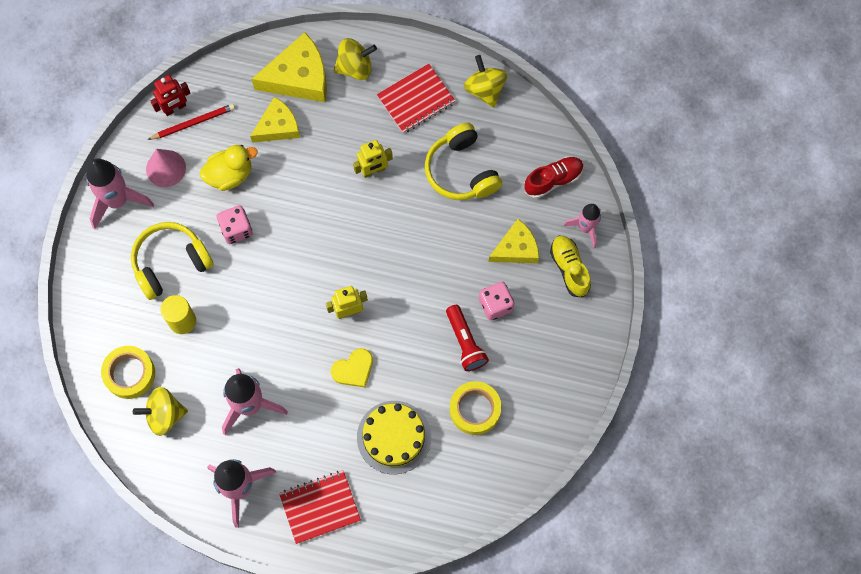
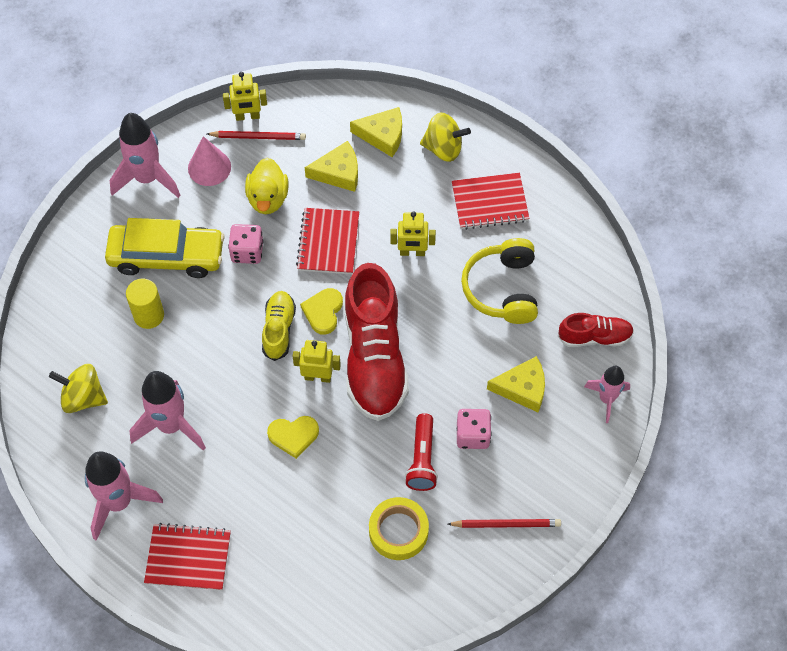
camera: 25 degrees right, 10 degrees down
yellow tape [101,346,155,399] -> none
yellow headphones [131,222,214,300] -> yellow car [105,218,225,278]
red robot [150,75,191,116] -> yellow robot [223,72,267,121]
yellow duck [200,145,258,191] -> yellow duck turned 90 degrees clockwise [245,158,289,214]
yellow cheese [252,32,327,102] -> yellow cheese [350,107,402,157], size x0.66
yellow cake [357,401,431,474] -> none
yellow spinning top [464,55,507,108] -> none
yellow shoe [550,235,591,297] -> yellow shoe moved to [262,291,296,361]
none -> red notebook [296,208,359,274]
none -> yellow heart [300,288,343,335]
none -> red shoe [344,263,409,421]
none -> red pencil [448,519,561,528]

